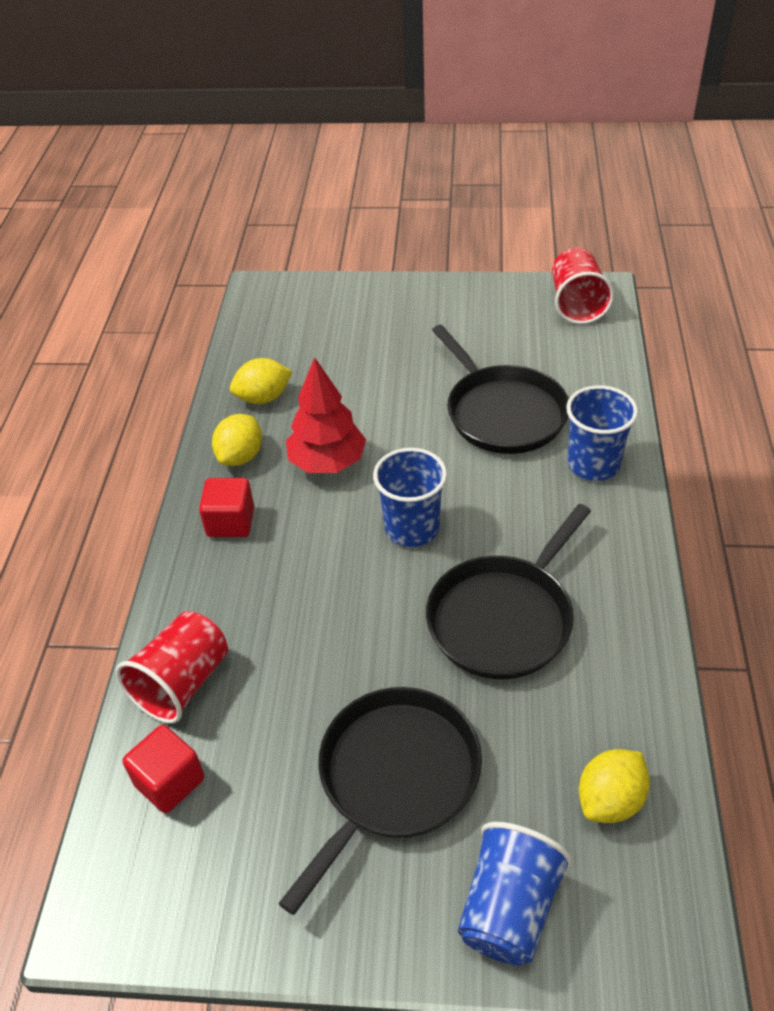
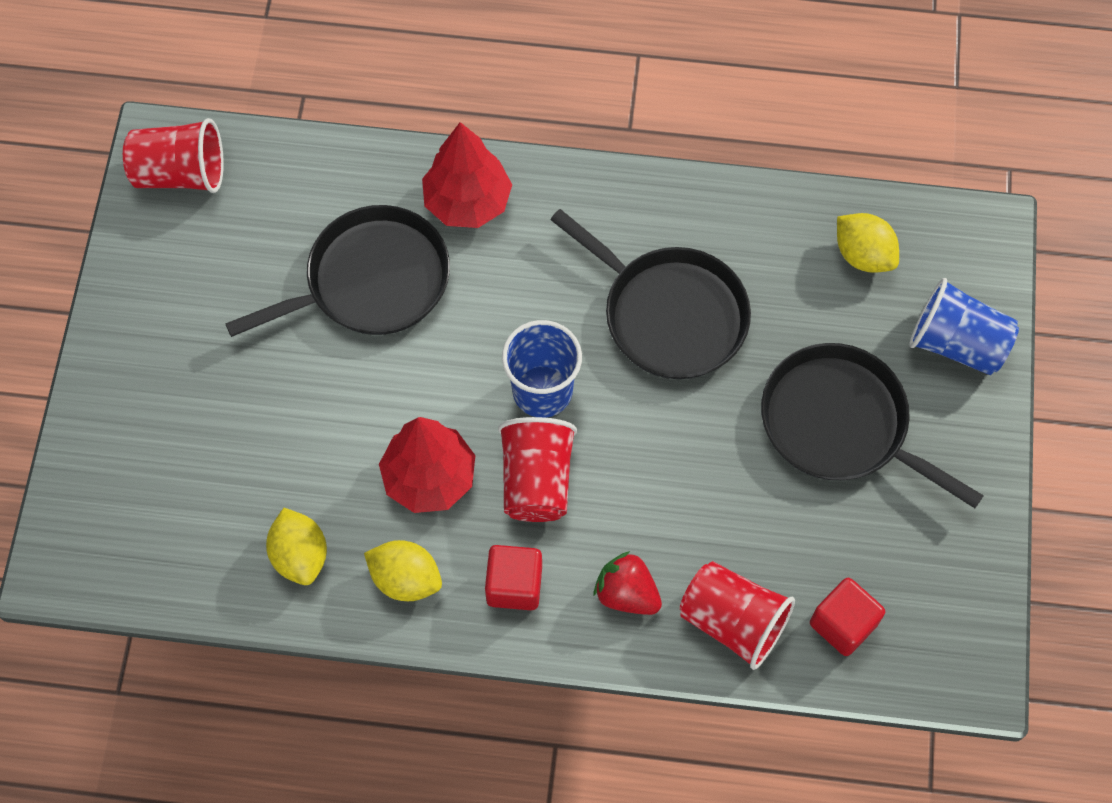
camera: 90 degrees left, 20 degrees up
blue cup [566,385,638,481] -> red tree [422,122,512,228]
none -> red cup [498,417,577,522]
none -> red strawberry [594,551,662,615]

